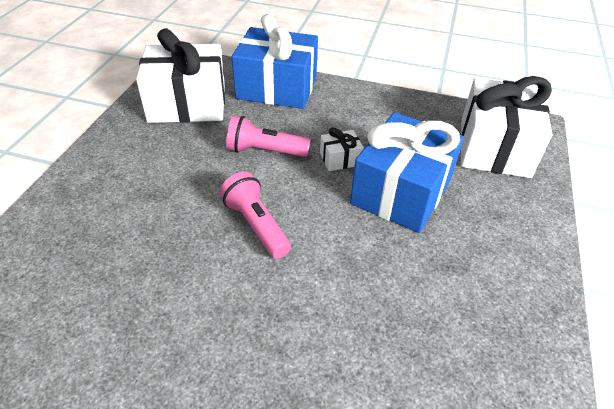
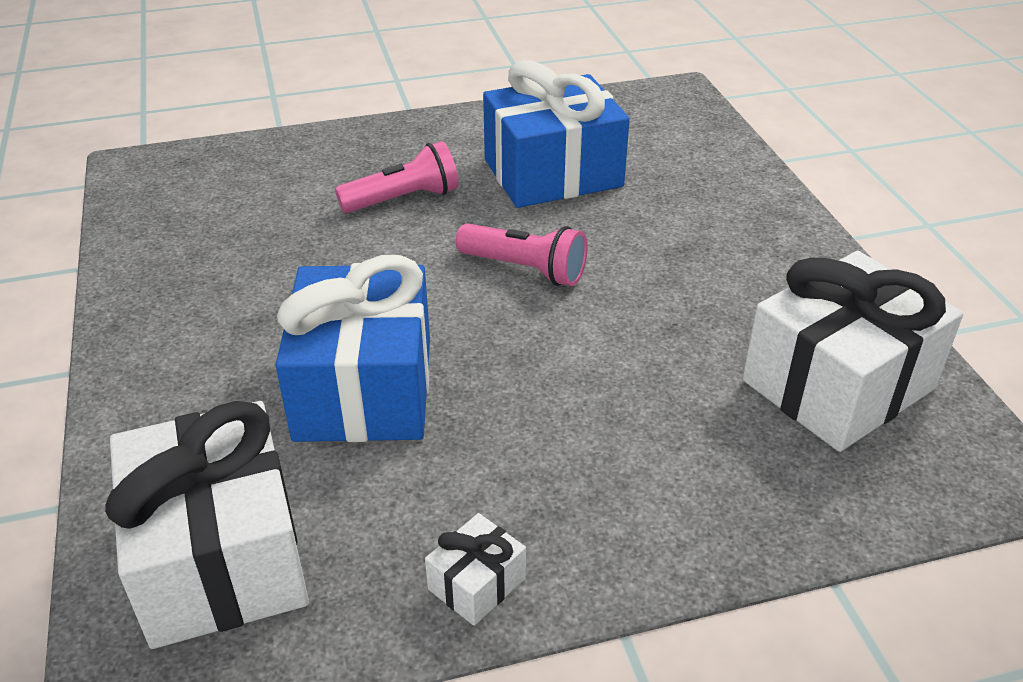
camera: 150 degrees right, 5 degrees down
pink flashlight [226,116,311,157] -> pink flashlight moved to [335,141,459,213]
blue gift [232,14,318,109] -> blue gift moved to [483,60,630,208]
white gift [320,127,364,171] -> white gift moved to [425,513,526,626]

